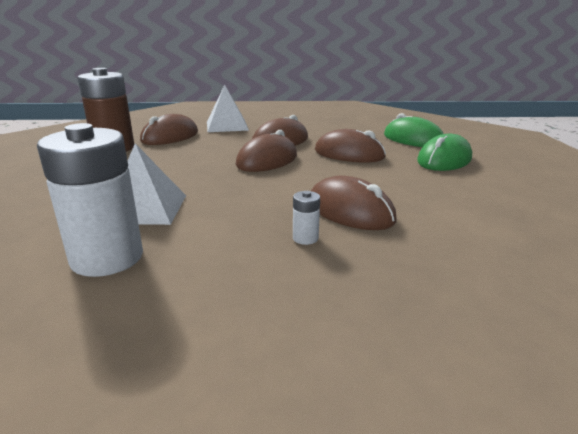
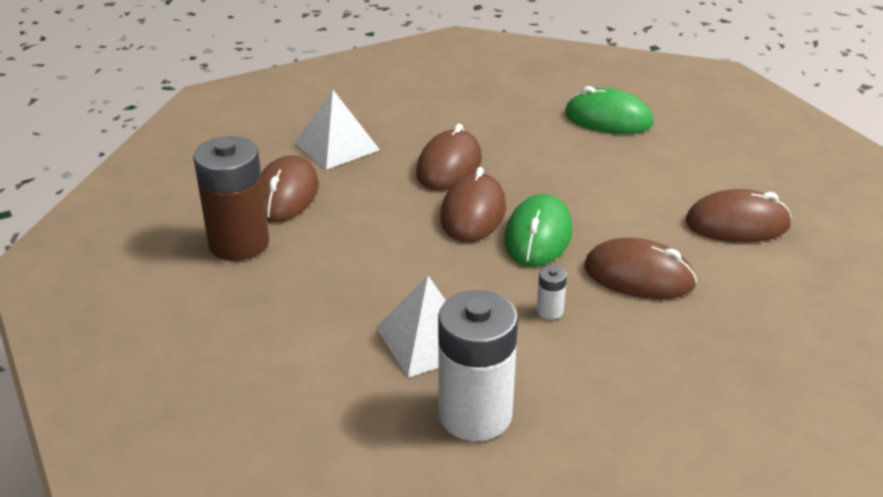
camera: 25 degrees left, 10 degrees up
white battery [293,191,320,245] -> white battery moved to [537,265,567,320]
brown mouse [315,129,386,162] -> brown mouse moved to [686,189,792,243]
green mouse [417,134,472,171] -> green mouse moved to [504,194,573,266]

